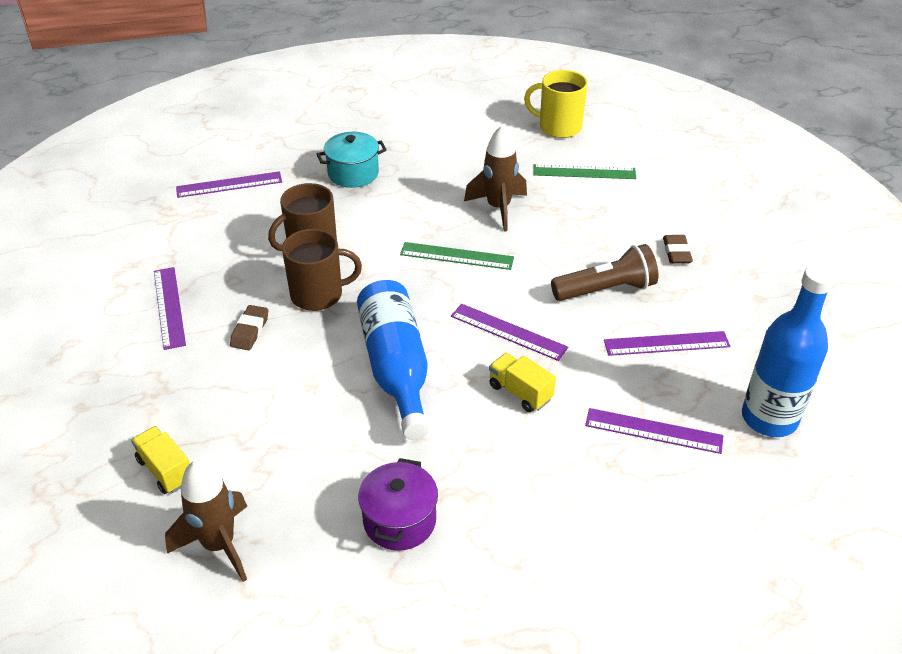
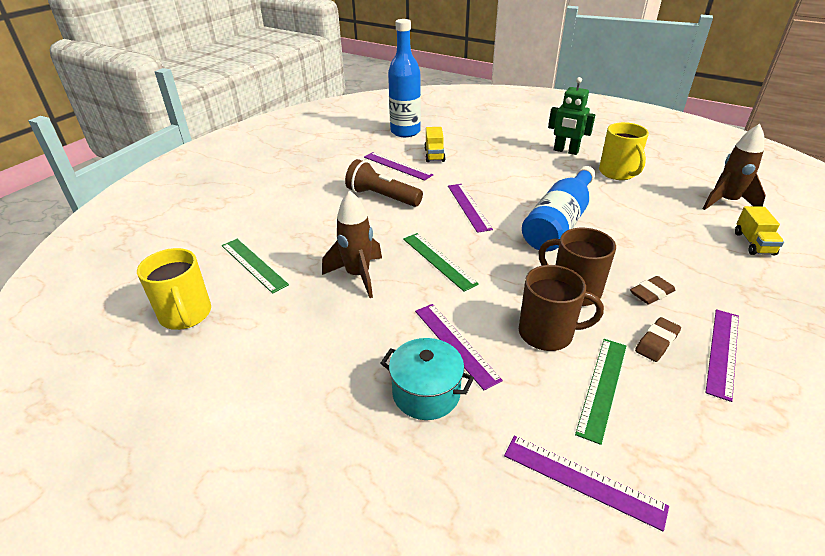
camera: 135 degrees left, 5 degrees down
purple pot [358,458,438,551] -> yellow mug [599,122,649,180]
yellow truck [489,353,556,412] -> yellow truck moved to [424,127,445,162]
purple ruler [585,408,723,454] -> purple ruler moved to [415,304,503,390]
brown eraser [663,235,693,264] -> brown eraser moved to [635,317,681,362]
none -> green robot [548,77,595,155]
none -> green ruler [575,339,626,445]

